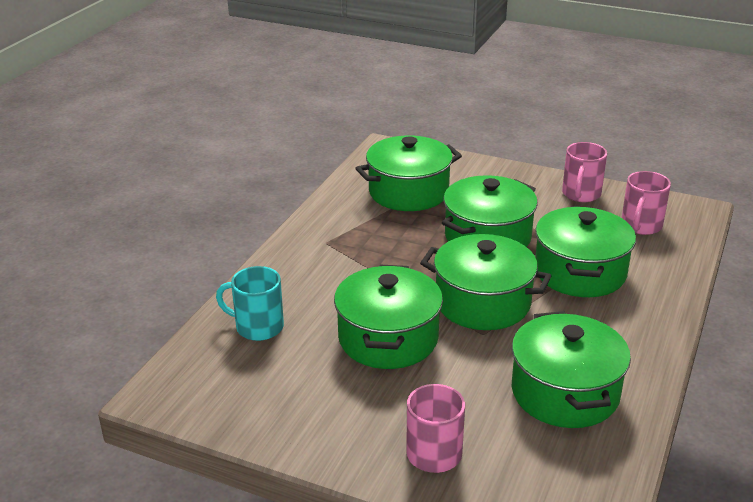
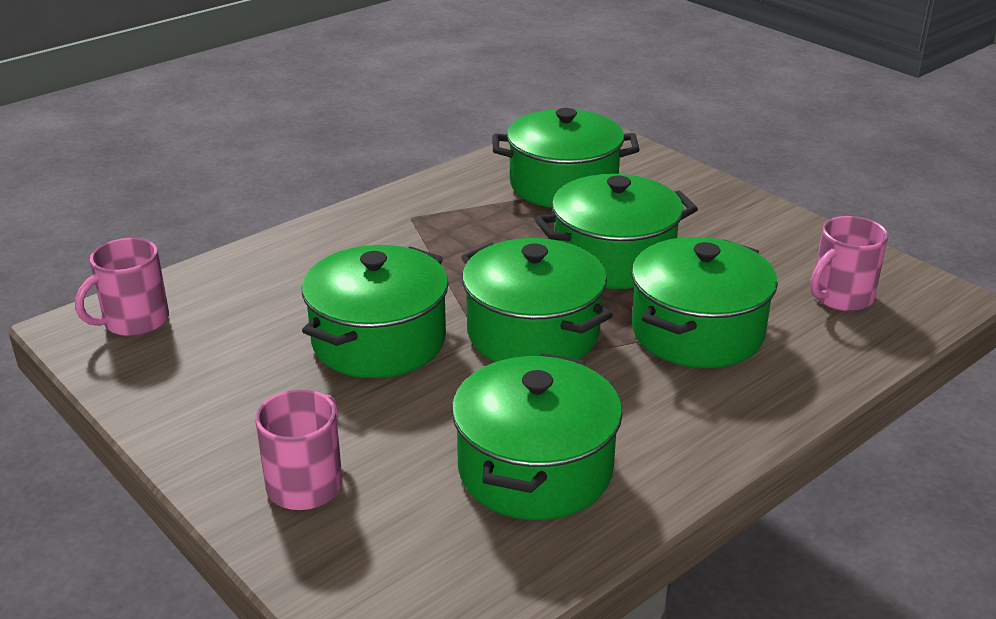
camera: 25 degrees right, 0 degrees up
turquoise mug [216,266,284,341] -> none
pink mug [562,142,607,202] -> pink mug moved to [75,238,169,336]

